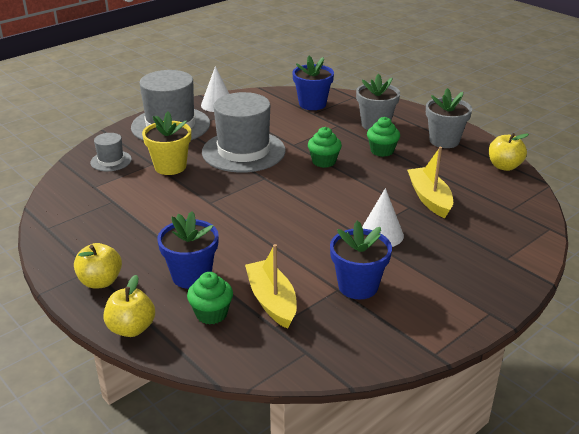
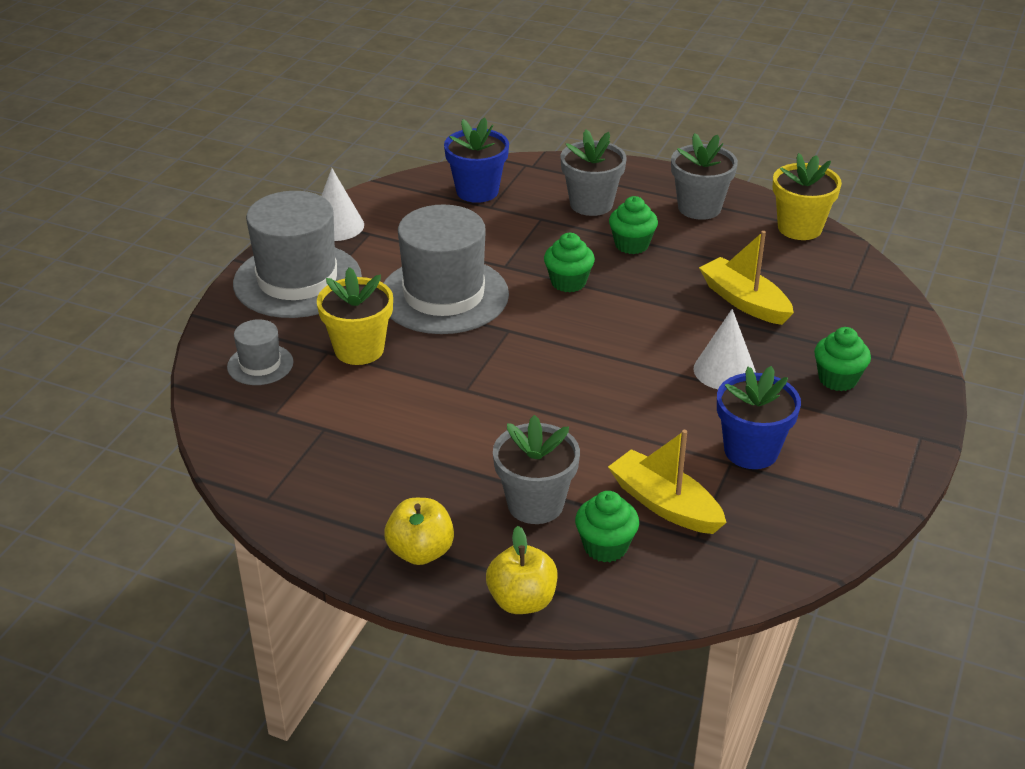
camera: 25 degrees left, 5 degrees up
blue flower pot [157,211,219,289] -> grey flower pot [493,415,580,524]
yellow apple [489,133,529,171] -> yellow flower pot [773,153,842,240]
none -> green cupcake [814,327,871,391]

